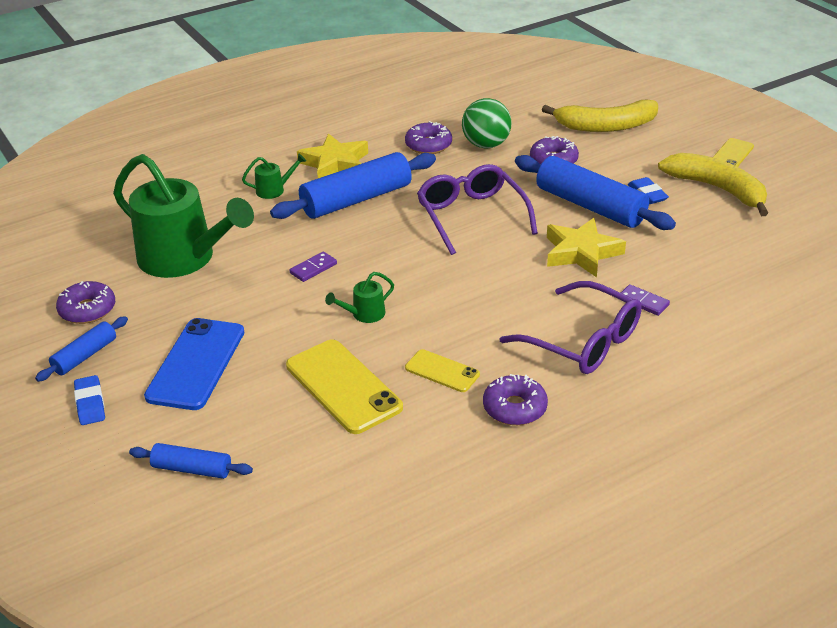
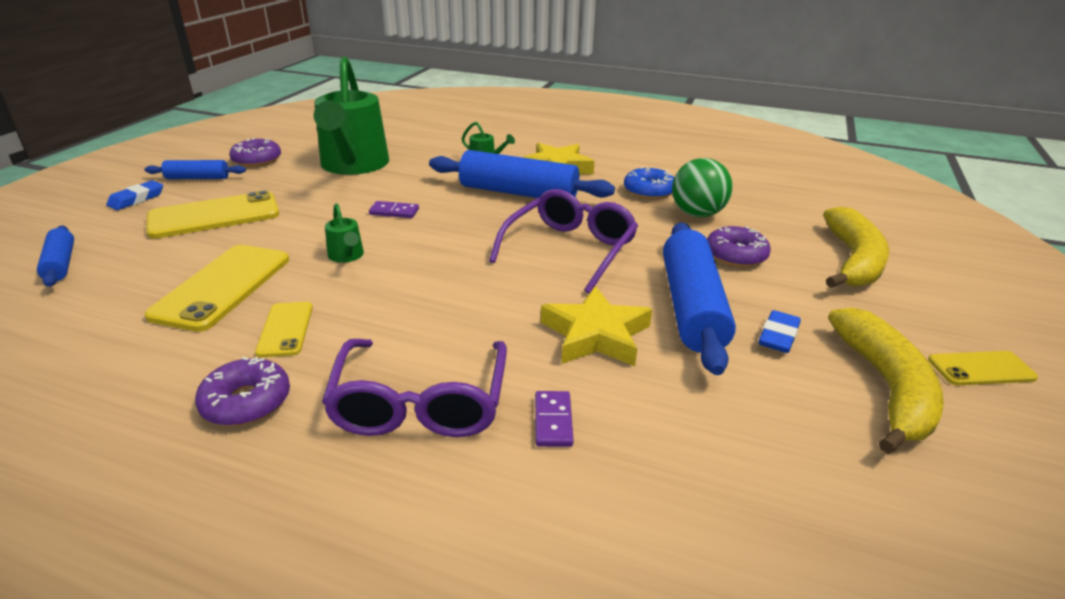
camera: 50 degrees right, 5 degrees down
blue phone [144,318,244,410] -> yellow phone [146,190,279,239]
green watering can [325,272,394,323] -> green watering can turned 135 degrees counterclockwise [325,203,364,263]
purple donut [405,121,452,154] -> blue donut [624,167,674,199]
yellow banana [542,99,658,132] -> yellow banana turned 120 degrees counterclockwise [823,207,889,288]

